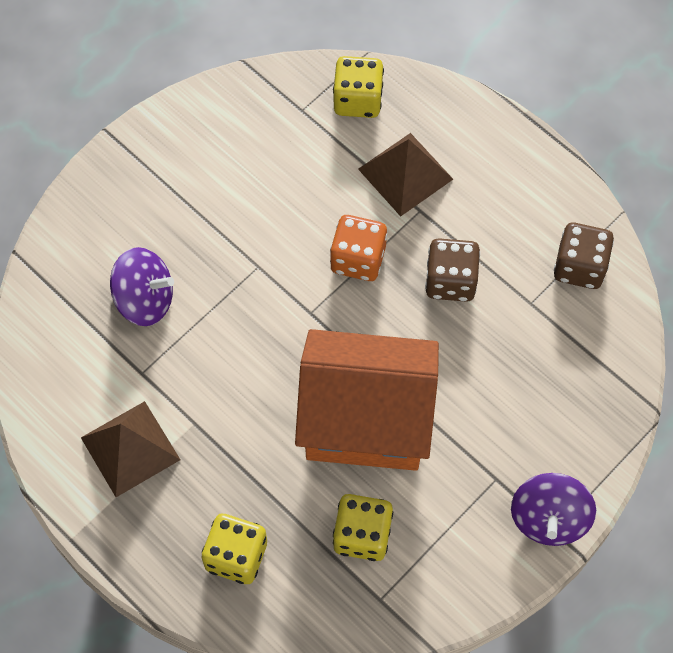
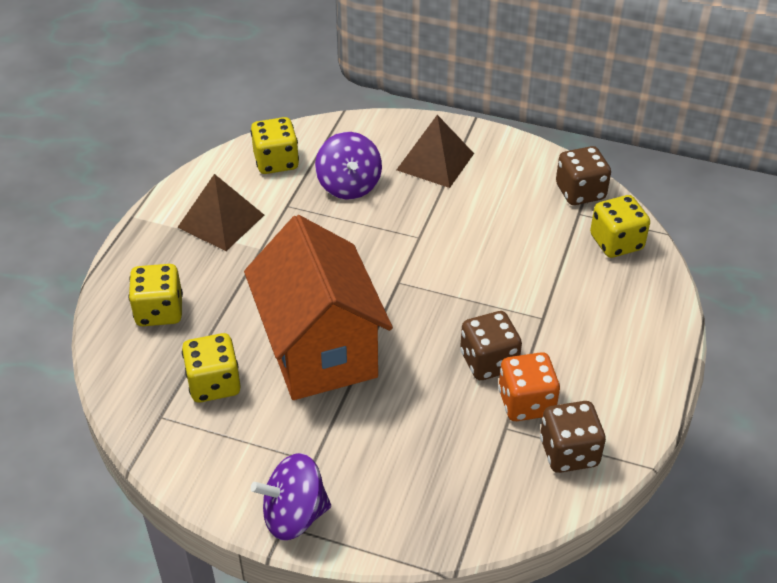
camera: 65 degrees right, 20 degrees down
orange dice [330,215,387,281] -> orange dice moved to [498,352,560,421]
brown pyramid [358,133,453,217] -> brown pyramid moved to [397,115,474,188]
none -> yellow dice [251,117,299,174]
none -> brown dice [556,146,611,205]

